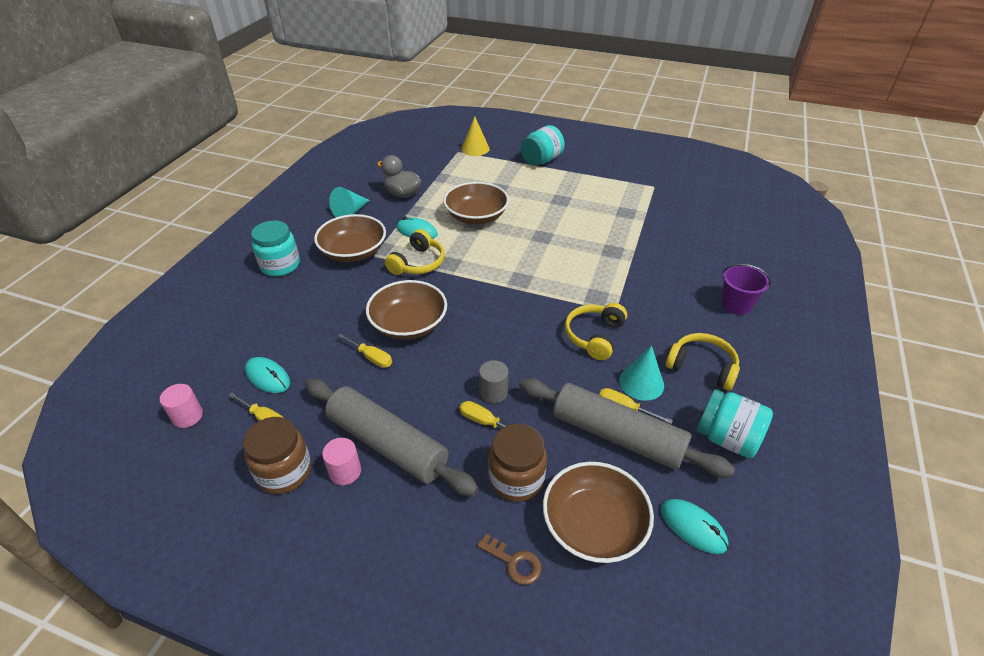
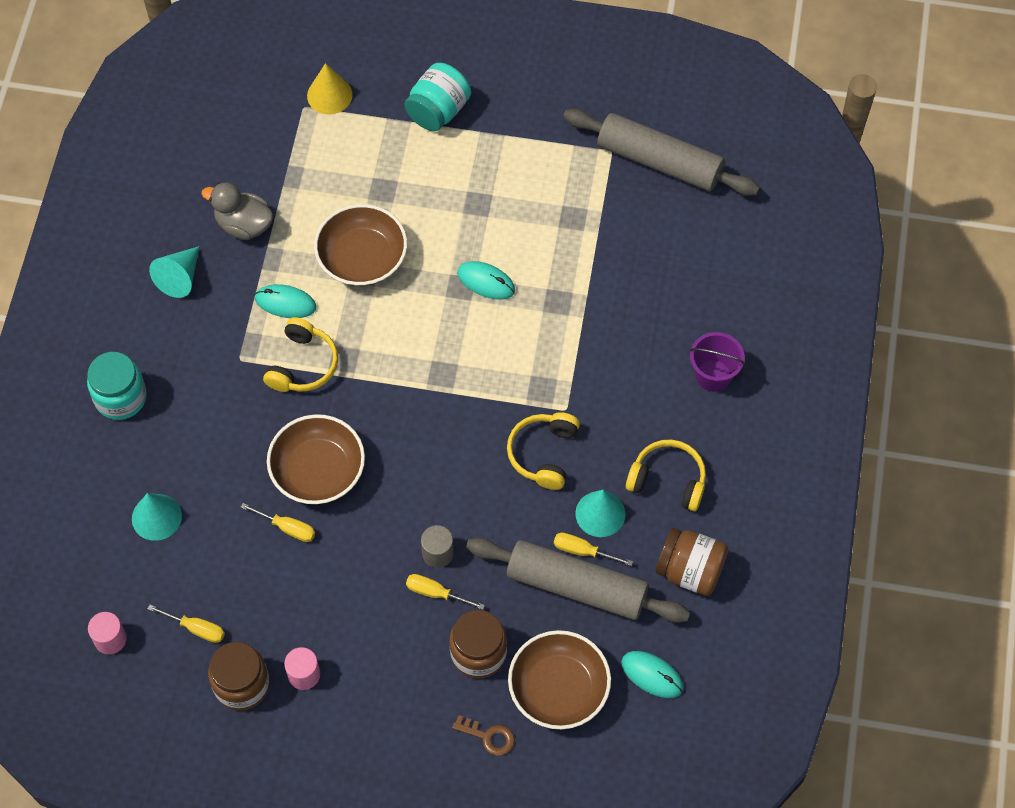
camera: 10 degrees left, 20 degrees up
turquoise mouse [245,357,290,393] -> turquoise mouse moved to [457,261,515,300]
grey rolling pin [305,379,479,496] -> grey rolling pin moved to [563,109,760,196]
brown bowl [314,214,386,262] -> none
turquoise jar [697,389,773,458] -> brown jar [655,528,728,596]
none -> turquoise cone [132,493,182,541]

